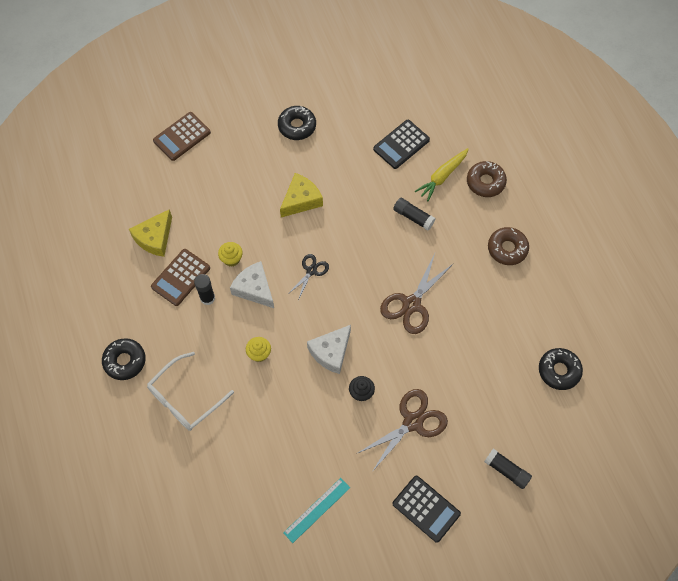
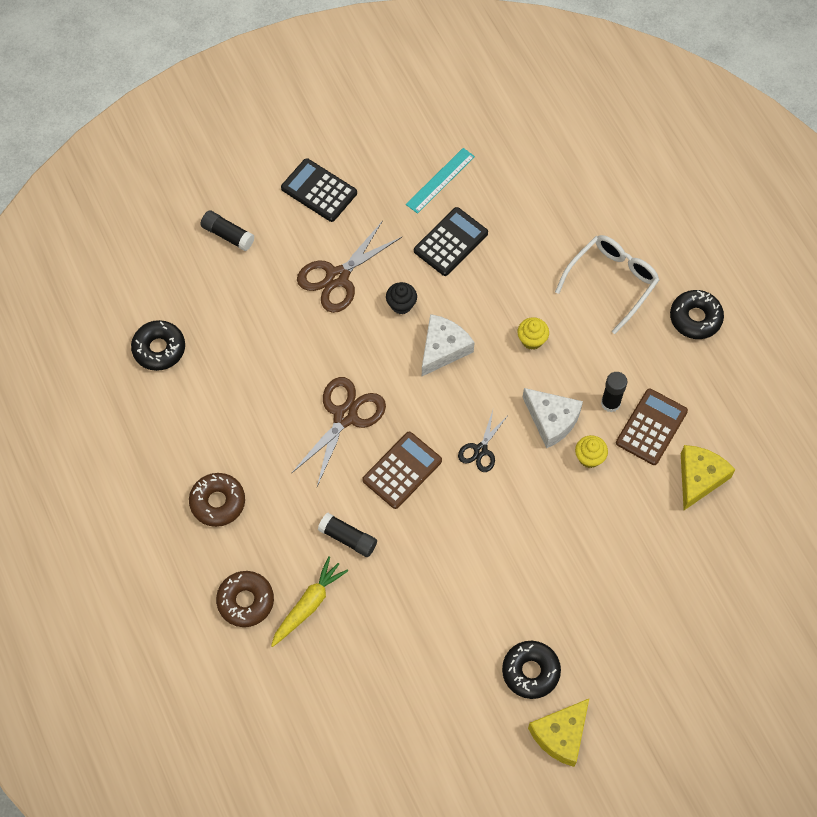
camera: 175 degrees right, 0 degrees up
brown calculator [153,112,211,161] -> brown calculator moved to [362,432,442,509]
yellow cheese [280,173,323,217] -> yellow cheese moved to [528,699,589,767]
black calculator [373,120,430,169] -> black calculator moved to [414,207,488,276]

